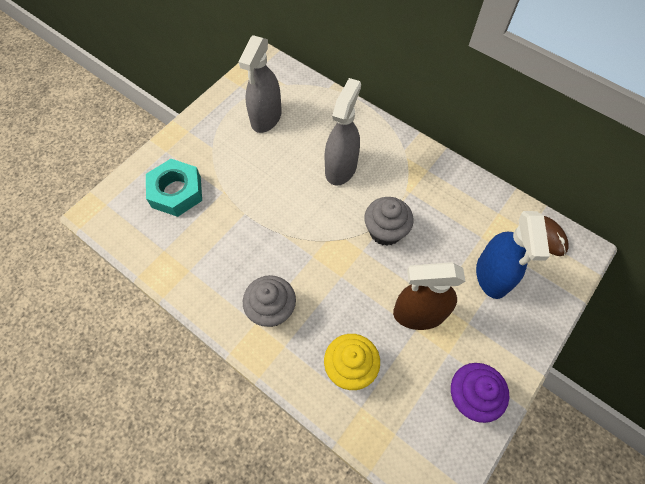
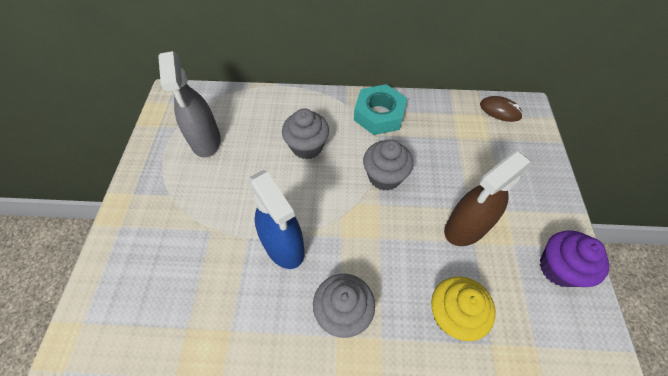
camera: 35 degrees left, 5 degrees down
turquoise nut [146,159,202,217] -> turquoise nut moved to [354,84,407,135]
grey spray bottle [325,78,361,186] -> grey cupcake [282,109,329,159]
blue spray bottle [476,211,550,299] -> blue spray bottle moved to [249,170,305,269]

